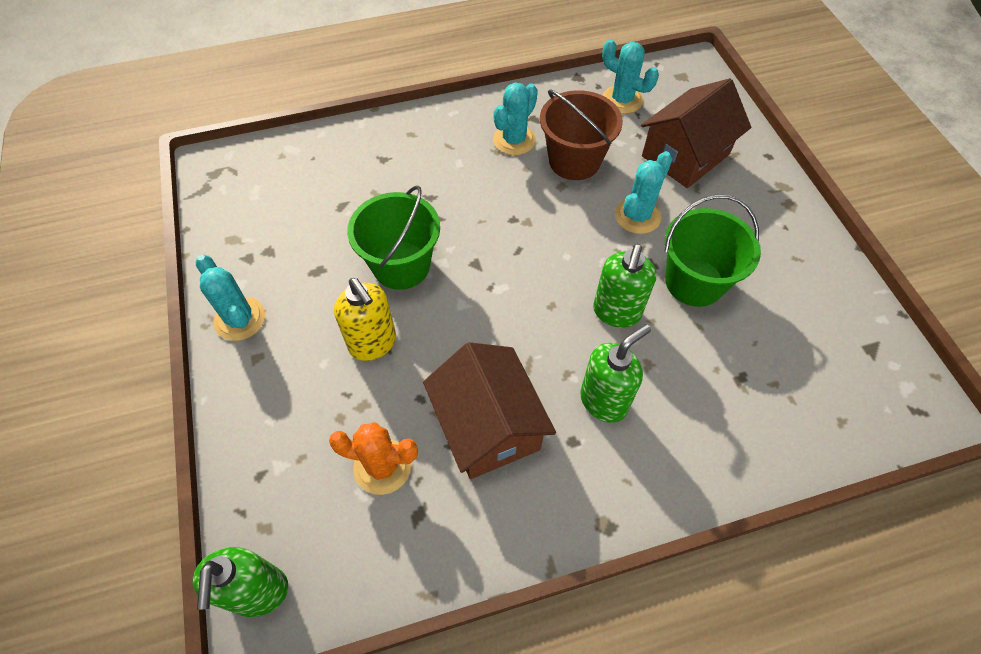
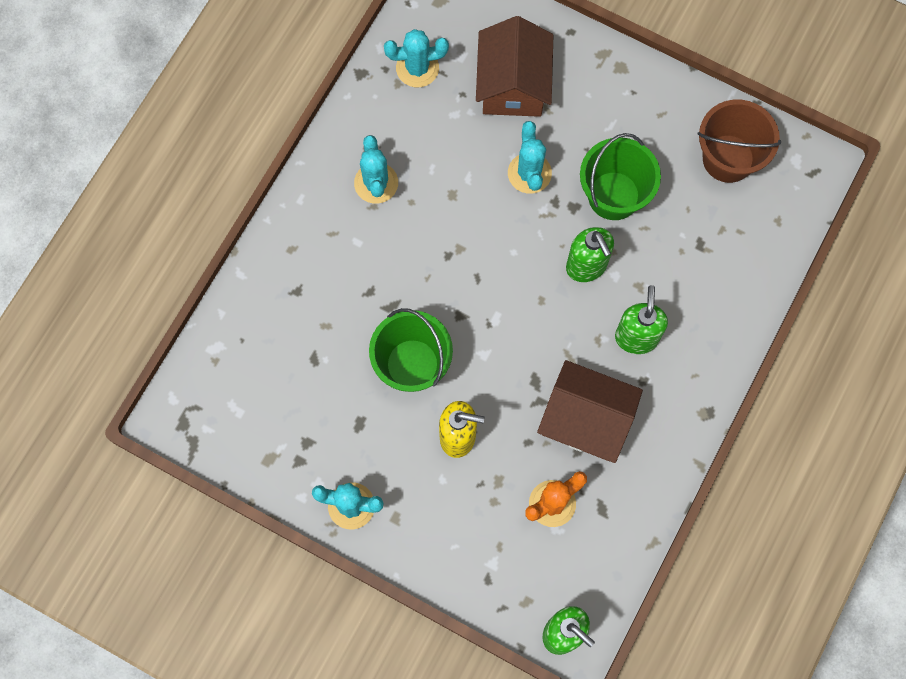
camera: 45 degrees left, 15 degrees up
brown bucket [540,89,623,180] -> brown bucket moved to [697,100,781,183]

